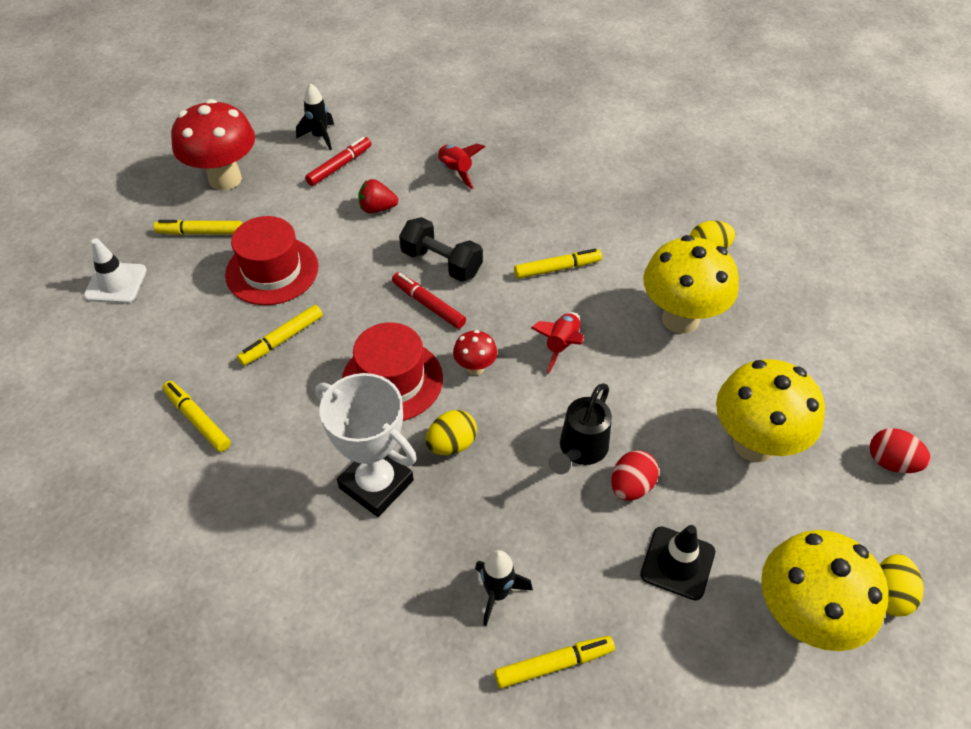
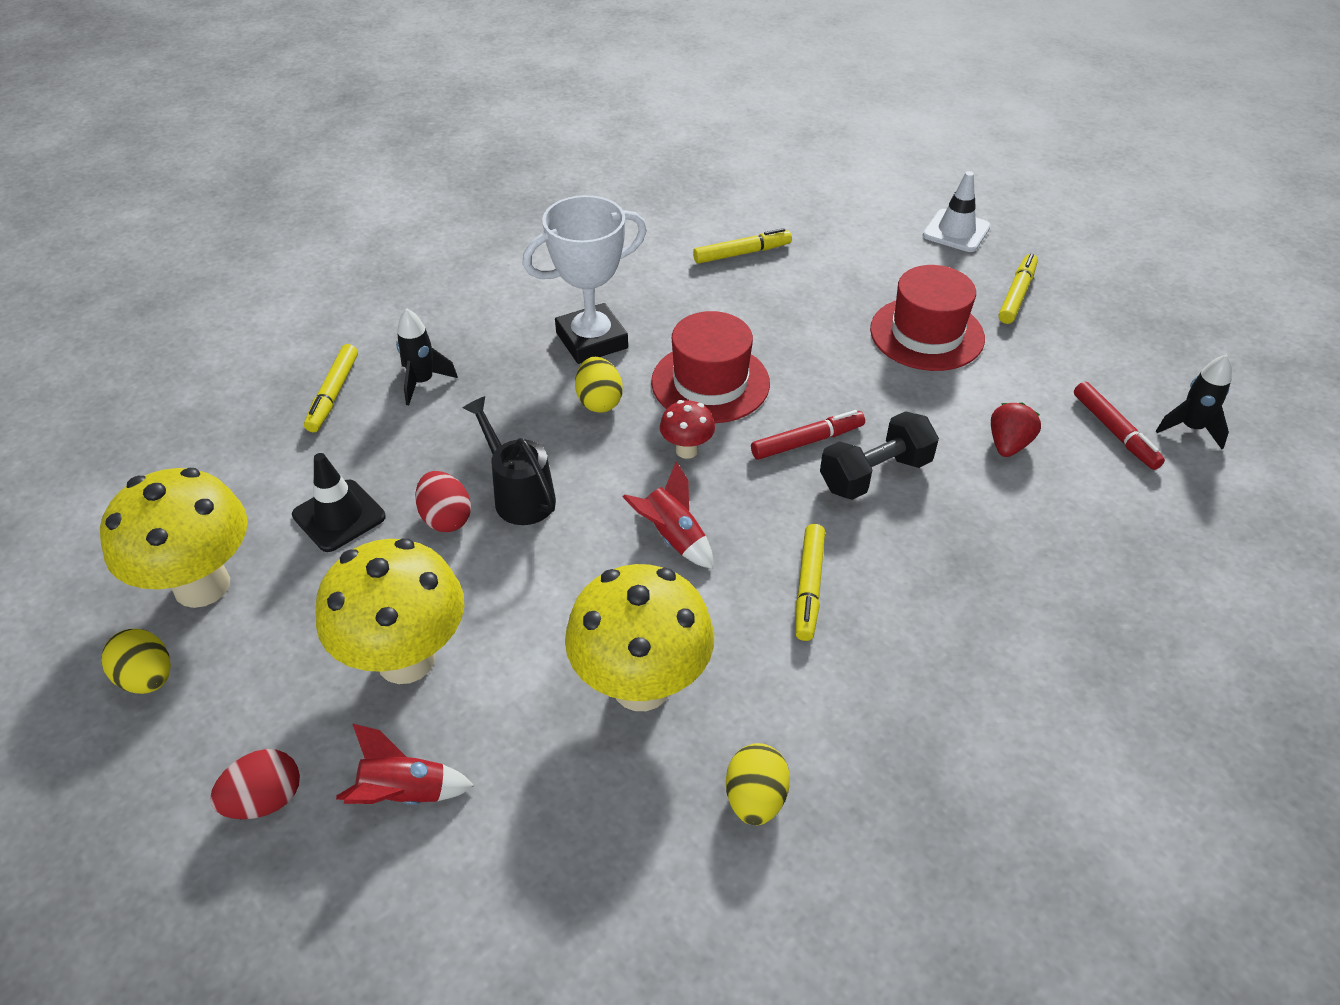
camera: 115 degrees right, 5 degrees down
red mushroom [171,99,255,190] -> none
yellow marker [237,305,323,366] -> none
red rocket [437,144,485,189] -> red rocket moved to [336,723,474,805]

